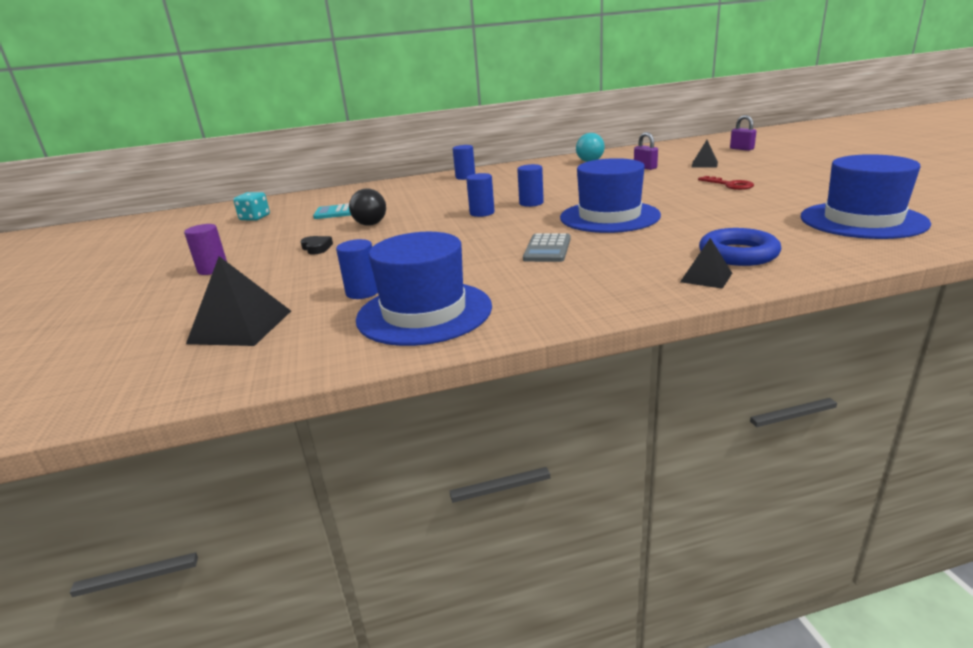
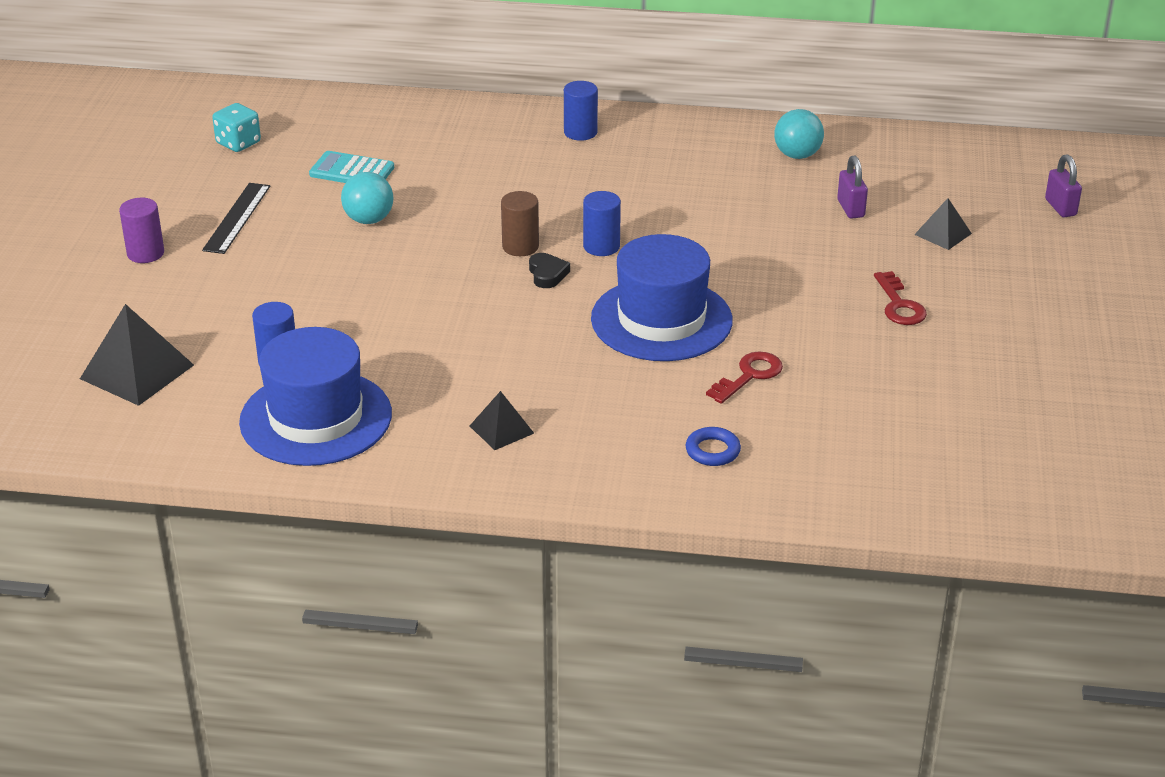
camera: 20 degrees right, 10 degrees up
black heart [300,236,333,255] -> black heart moved to [529,253,570,288]
black ball [349,188,386,226] -> turquoise ball [341,172,393,224]
blue cylinder [466,173,495,217] -> brown cylinder [501,191,539,256]
grey calculator [523,233,571,262] -> none
black pyramid [680,238,732,289] -> black pyramid moved to [470,391,534,450]
blue ring [699,228,781,266] -> blue ring [686,427,741,466], size x0.57
blue hat [801,154,931,239] -> none
none -> black ruler [202,183,270,254]
none -> red key [706,352,783,404]

